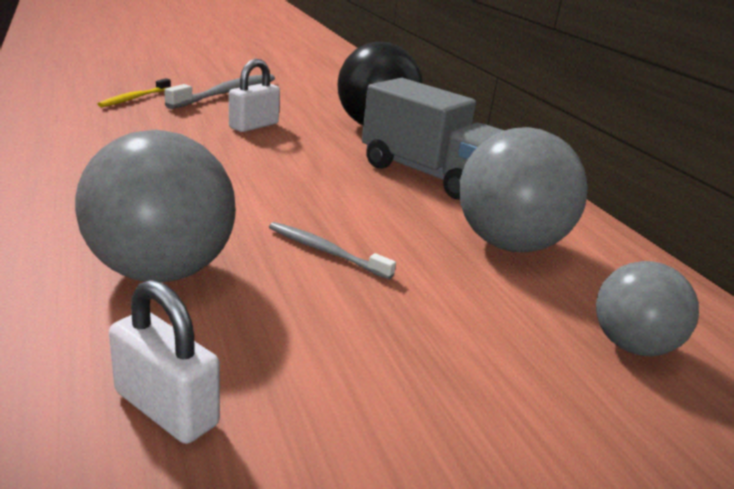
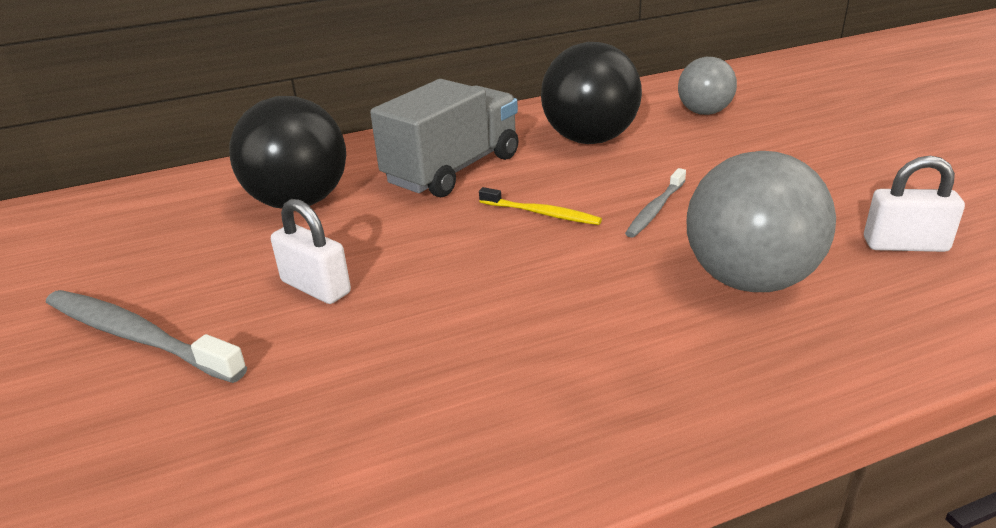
camera: 85 degrees left, 5 degrees up
yellow toothbrush [98,78,171,107] -> yellow toothbrush moved to [479,187,602,225]
white padlock [109,280,220,444] -> white padlock turned 60 degrees clockwise [864,156,965,252]
grey ball [459,127,588,252] -> black ball [541,42,642,144]

